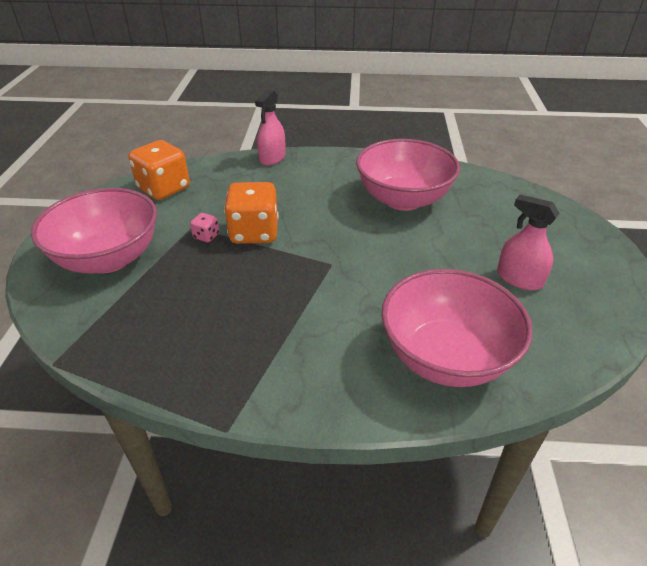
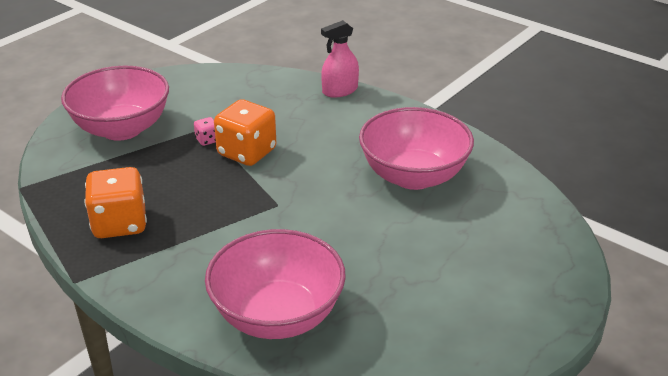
camera: 35 degrees right, 5 degrees down
orange dice [128,140,190,200] -> orange dice moved to [84,167,147,238]
pink spray bottle [497,195,560,290] -> none

